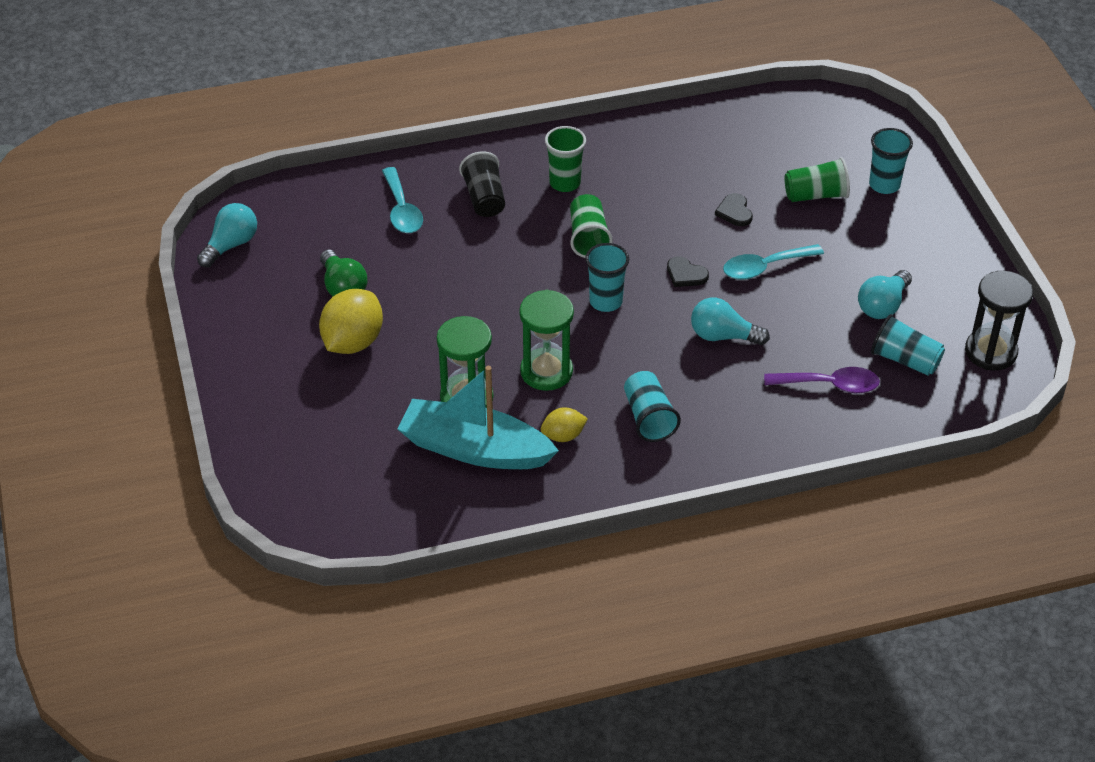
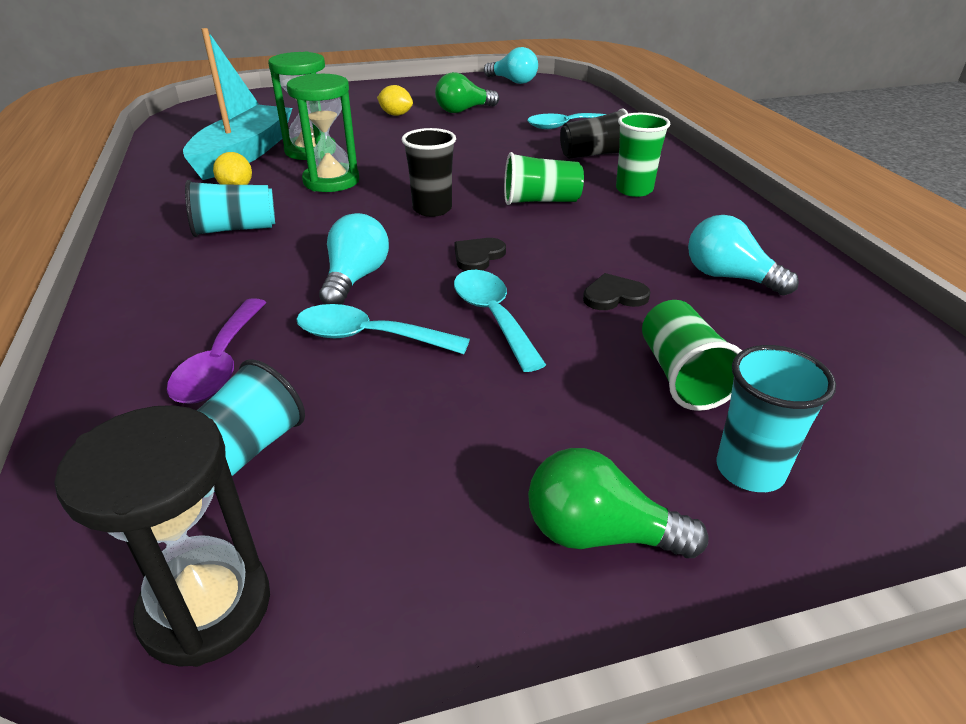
camera: 90 degrees right, 10 degrees down
yellow lemon [319,289,383,354] -> yellow lemon [377,85,413,116], size x0.55
turquoise cup [585,243,629,312] -> black cup [402,128,456,217]
turquoise light bulb [858,270,912,319] -> turquoise light bulb moved to [688,215,799,296]
none -> turquoise spoon [296,304,470,354]
none -> green light bulb [528,448,709,558]

